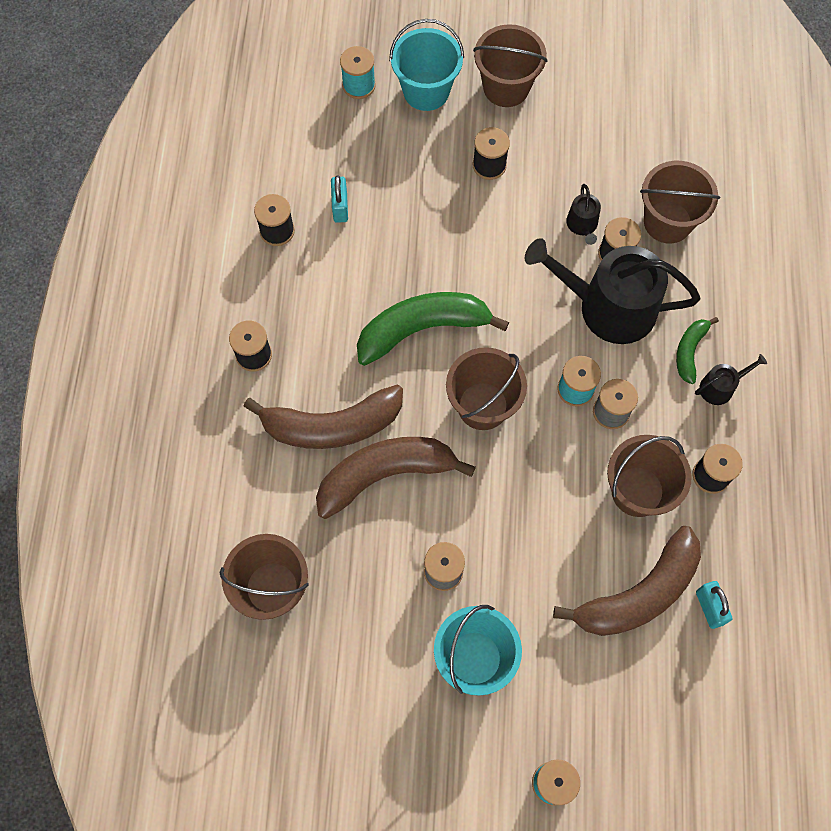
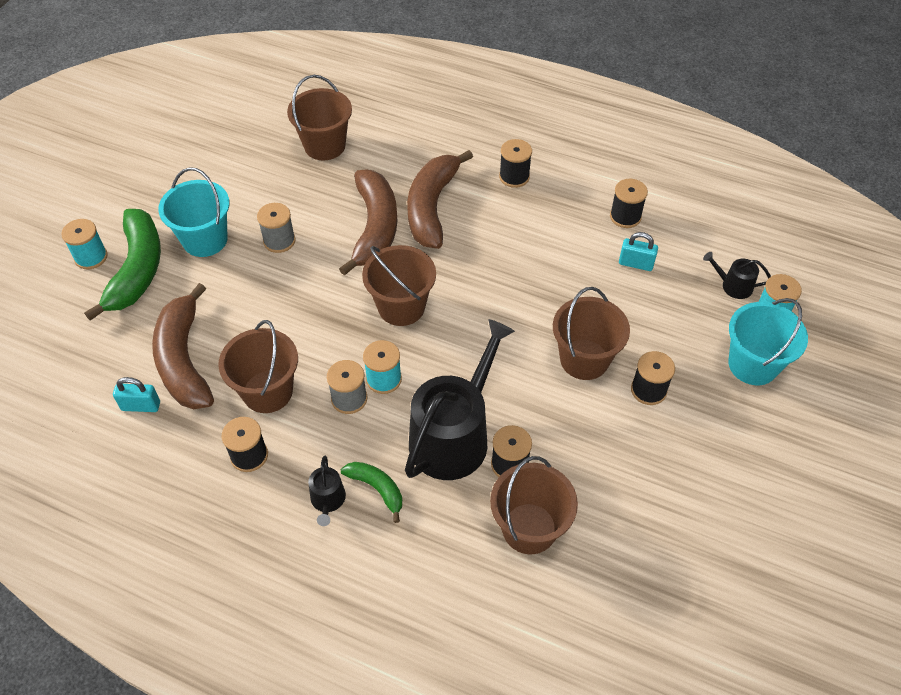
camera: 110 degrees right, 15 degrees down
green banana [357,292,509,366] -> green banana moved to [84,209,161,321]
brown bucket [473,24,548,107] -> brown bucket moved to [553,287,630,380]
black watering can [566,184,601,245] -> black watering can moved to [703,252,771,299]

